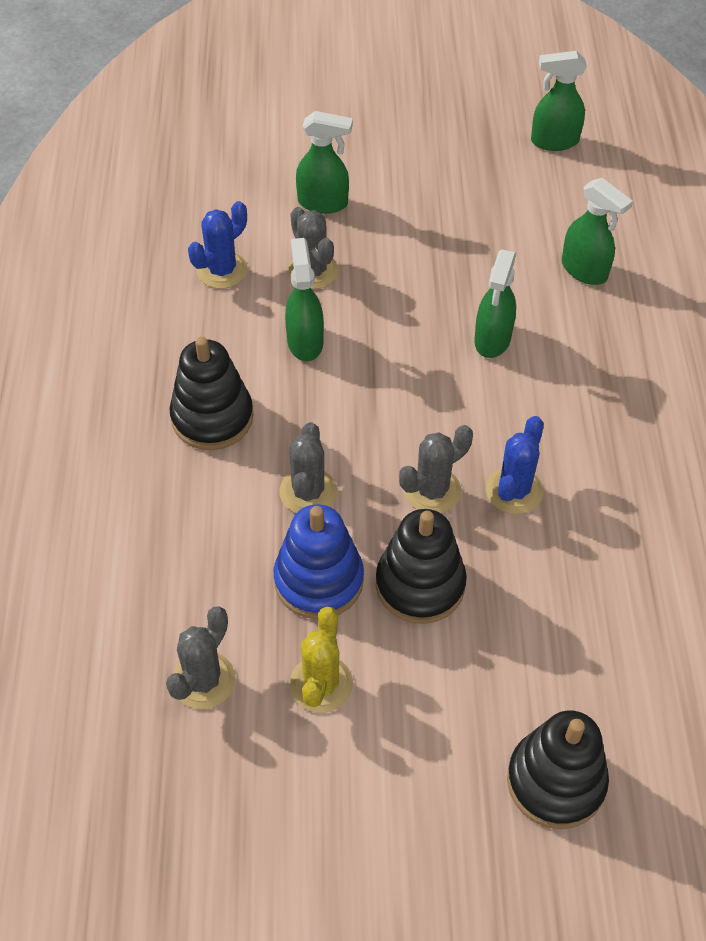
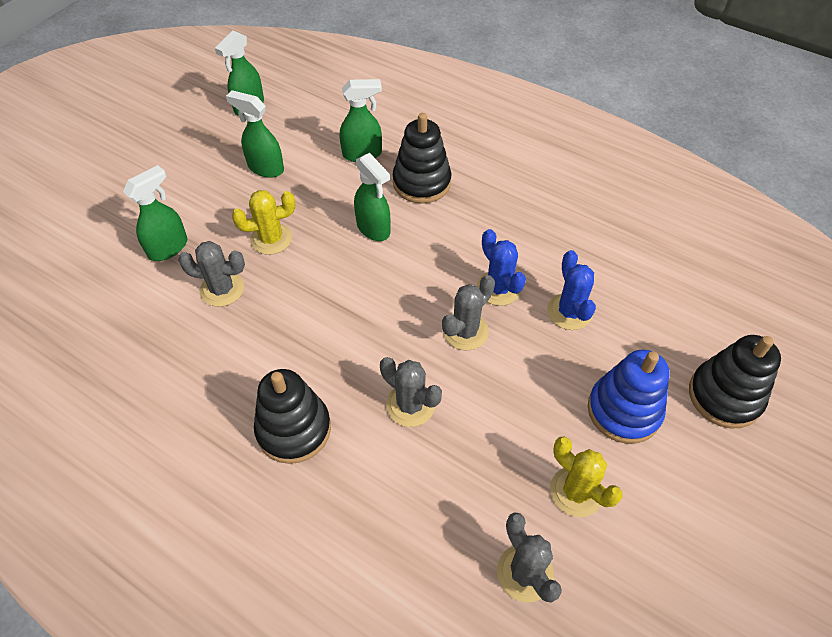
camera: 55 degrees left, 0 degrees up
blue cactus [188,201,248,289] -> blue cactus moved to [547,250,596,330]
blue stacking toy [274,504,364,619] -> blue stacking toy moved to [588,350,670,444]
green spray bottle [285,238,324,361] -> green spray bottle moved to [226,90,284,178]
black stacking toy [376,509,467,624] -> black stacking toy moved to [393,113,451,204]
grey cactus [399,425,473,513] -> grey cactus turned 45 degrees clockwise [442,275,495,350]
none -> yellow cactus [232,190,295,255]

